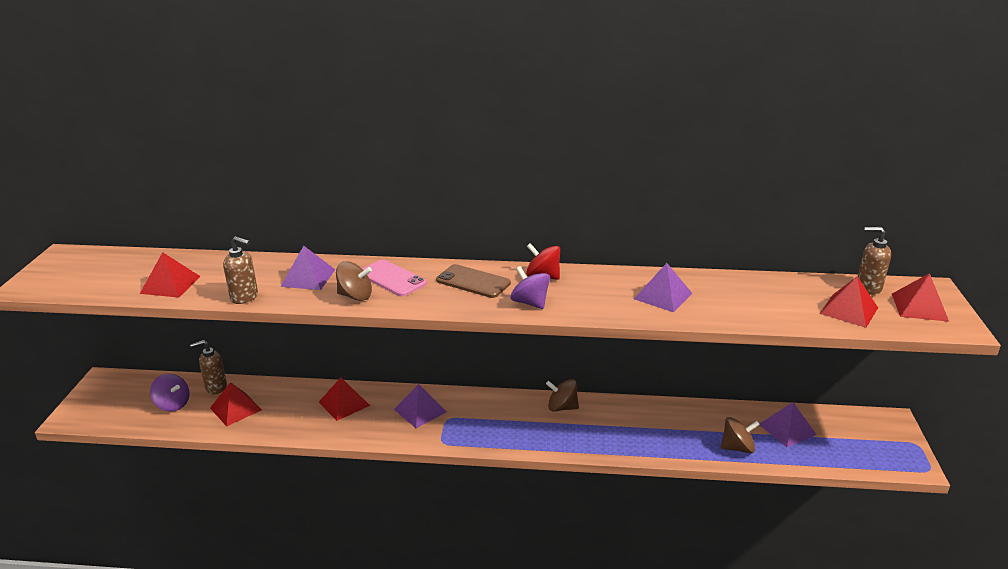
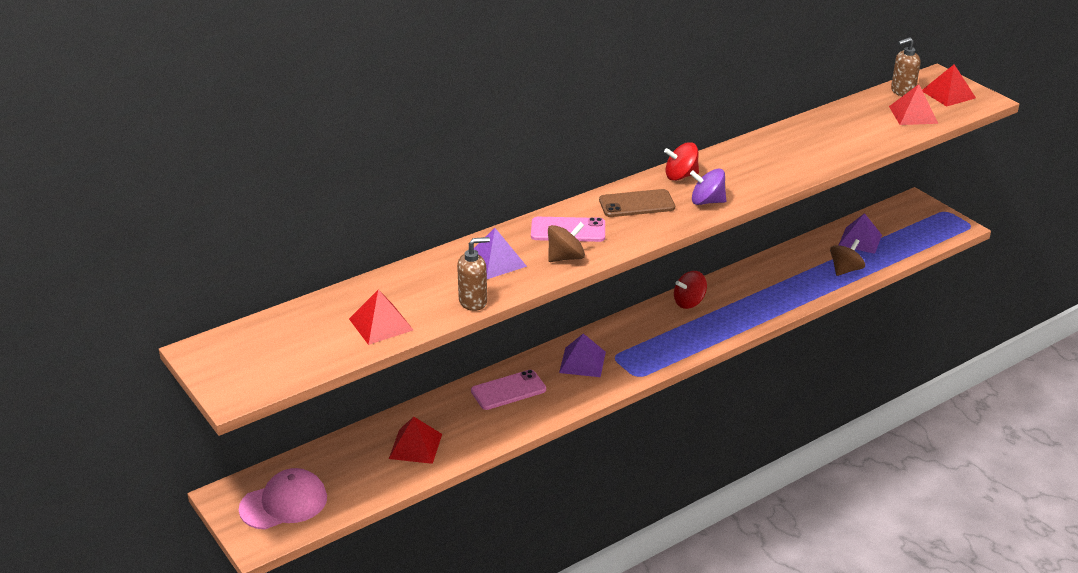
camera: 40 degrees left, 5 degrees up
purple spinning top [150,374,190,412] -> none
brown soap dispenser [190,340,227,394] -> none
red pyramid [319,377,370,421] -> pink phone [471,370,546,410]
brown spinning top [546,379,579,412] -> red spinning top [674,271,707,309]
purple pyramid [634,263,693,312] -> none
none -> pink cap [239,468,327,530]

